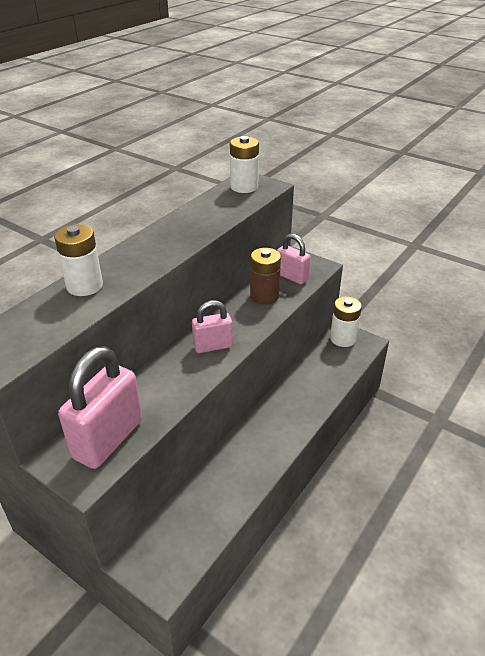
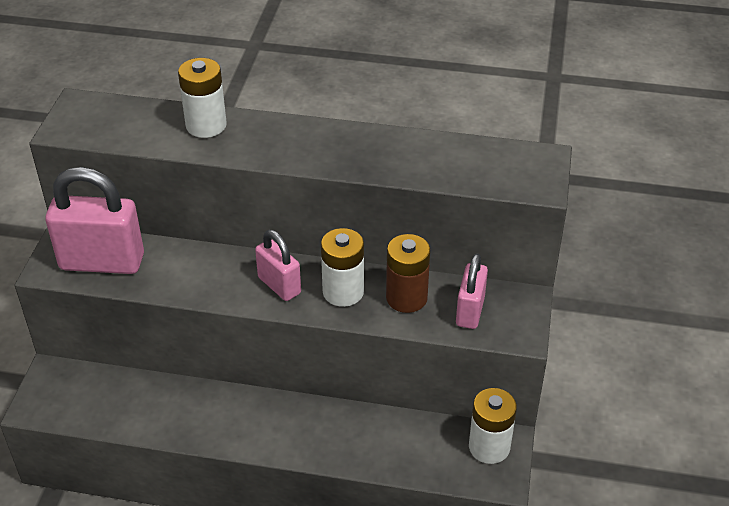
camera: 65 degrees right, 5 degrees up
white battery [230,136,259,193] -> white battery moved to [321,228,364,307]

